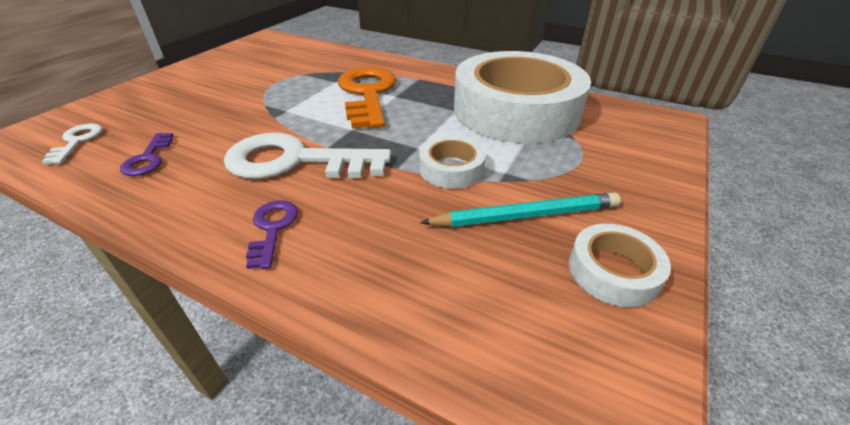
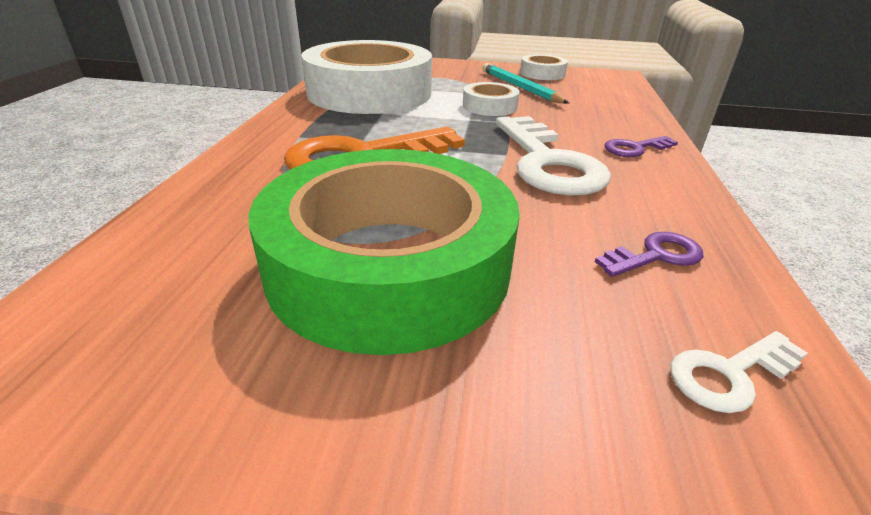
camera: 110 degrees left, 5 degrees down
none -> green tape [249,149,520,355]

